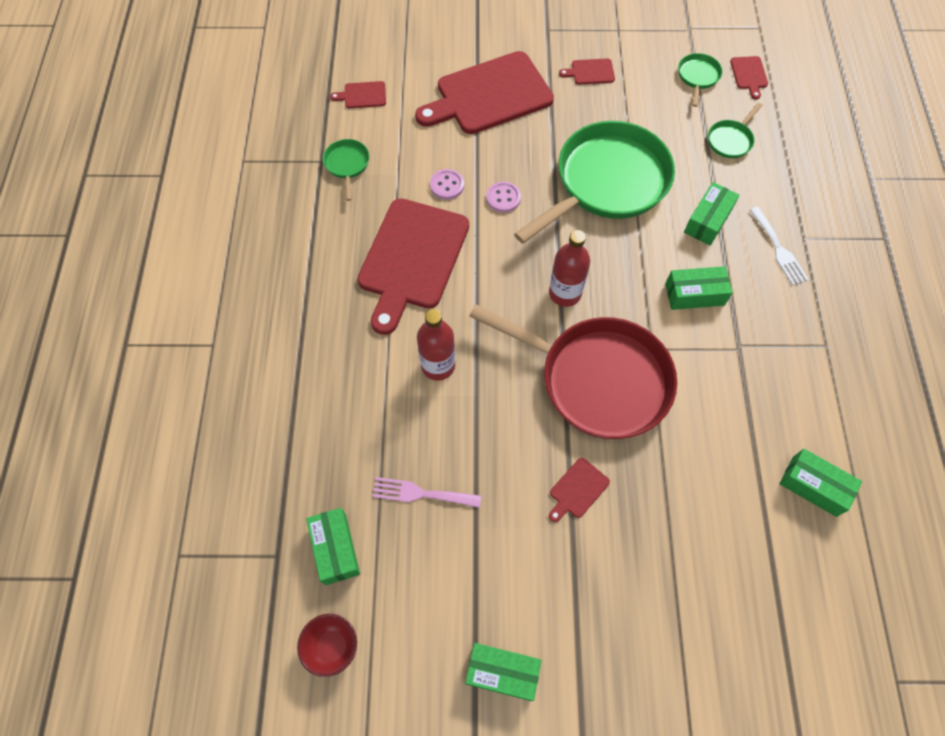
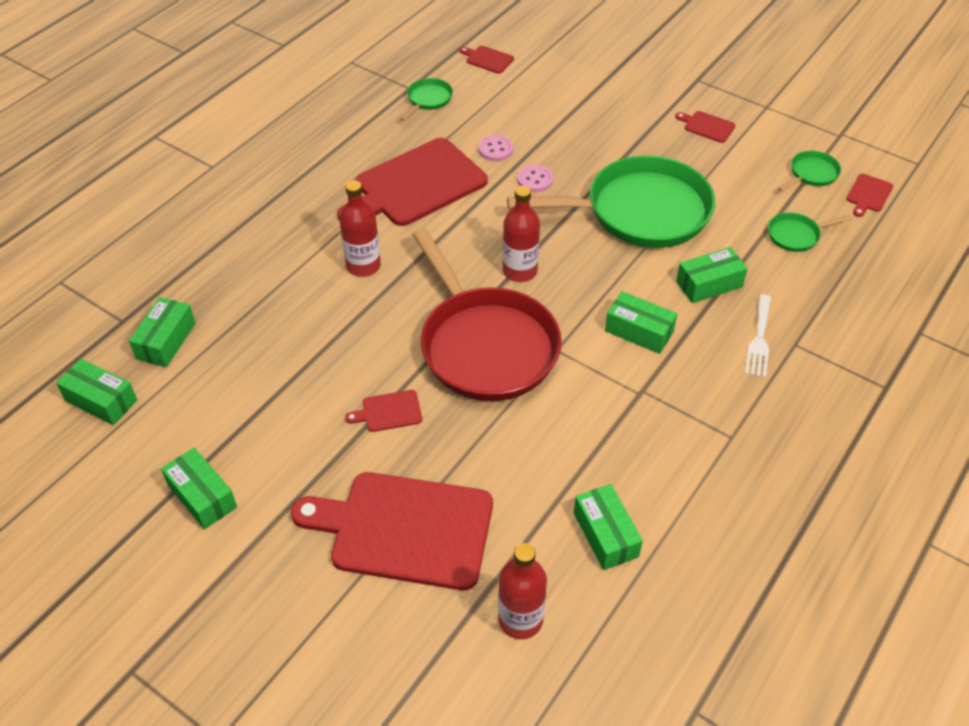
camera: 35 degrees right, 15 degrees down
red bowl [297,614,357,677] -> green box [56,359,137,425]
pink fork [372,477,481,508] -> none
red cutting board [415,51,554,134] -> red cutting board moved to [291,472,493,590]
none -> red bottle [498,543,547,639]

